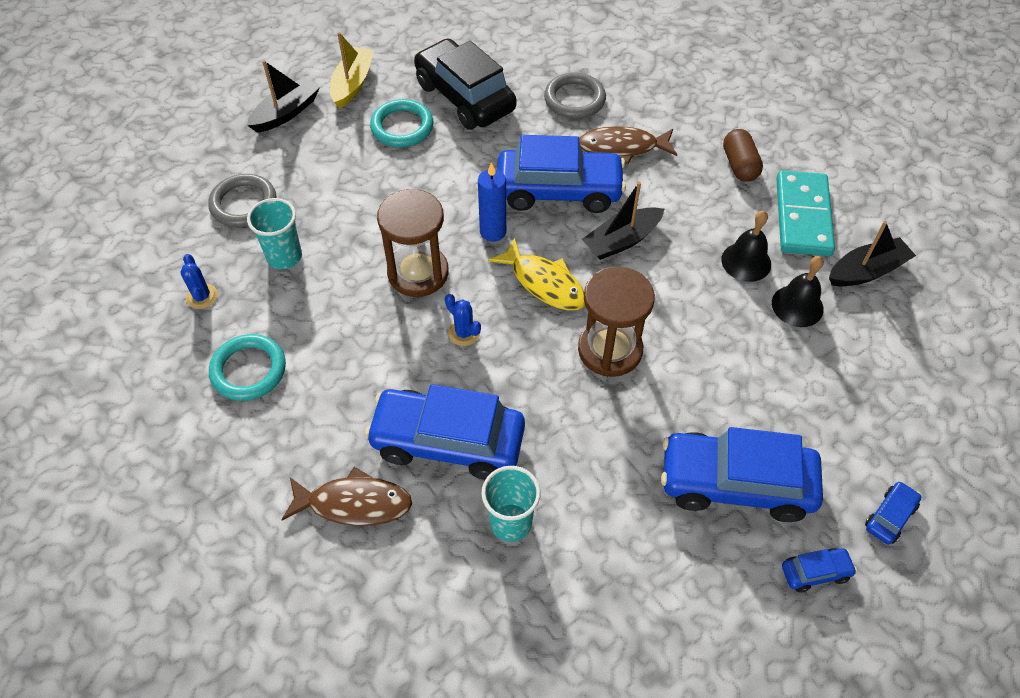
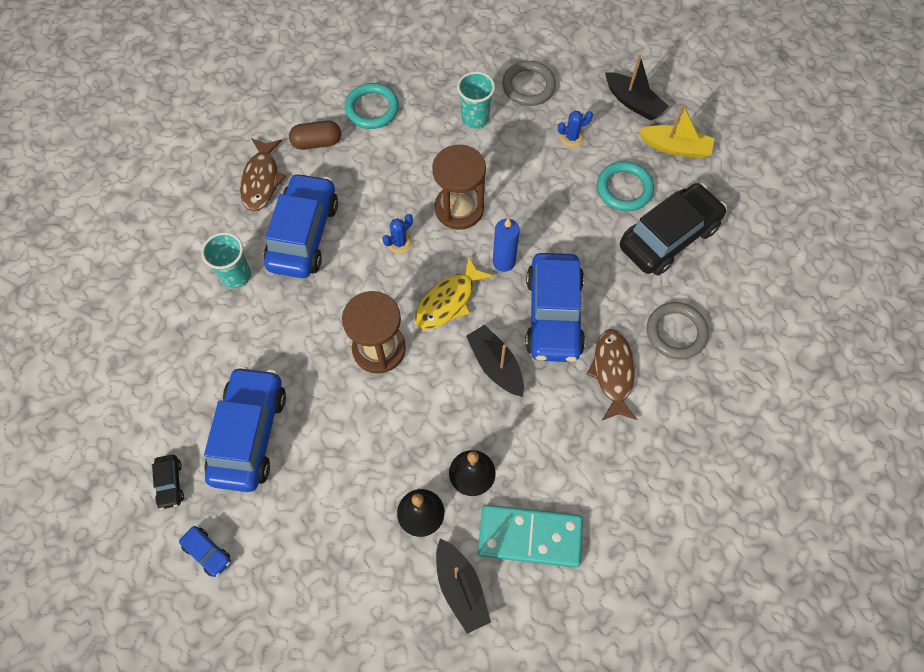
camera: 90 degrees right, 10 degrees up
blue cactus [180,254,218,309] -> blue cactus moved to [558,111,593,147]
brown capsule [723,129,763,182] -> brown capsule moved to [289,120,341,150]
blue car [782,548,857,592] -> black car [152,455,184,510]

